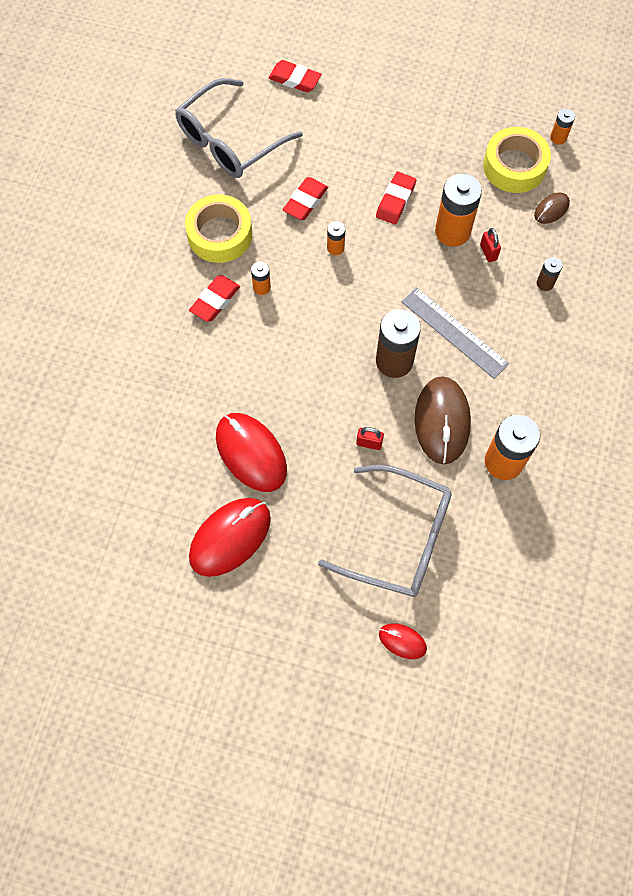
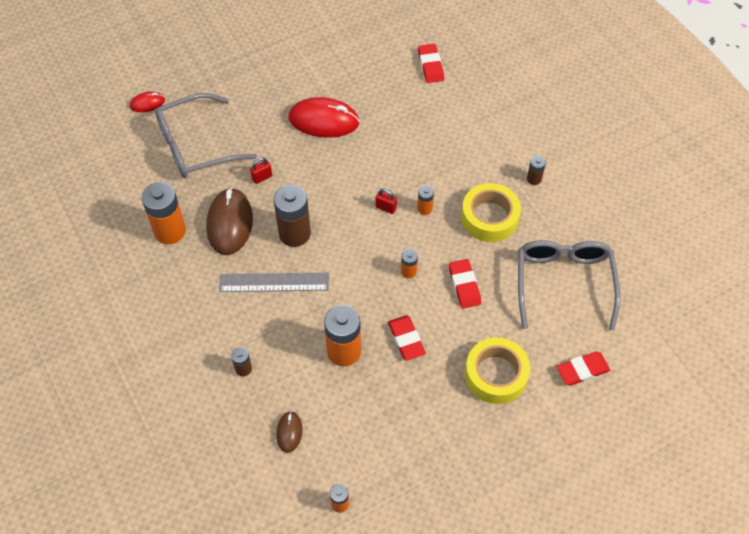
camera: 135 degrees right, 10 degrees down
red eraser [189,275,240,322] -> red eraser moved to [418,44,444,83]
red mouse [189,498,271,577] -> none
brown mouse [415,376,471,464] -> brown mouse turned 45 degrees clockwise [206,187,253,255]
red padlock [480,228,501,262] -> red padlock moved to [376,189,397,214]
yellow tape [483,127,551,193] -> yellow tape moved to [465,337,530,404]
none -> brown battery [527,156,546,185]

